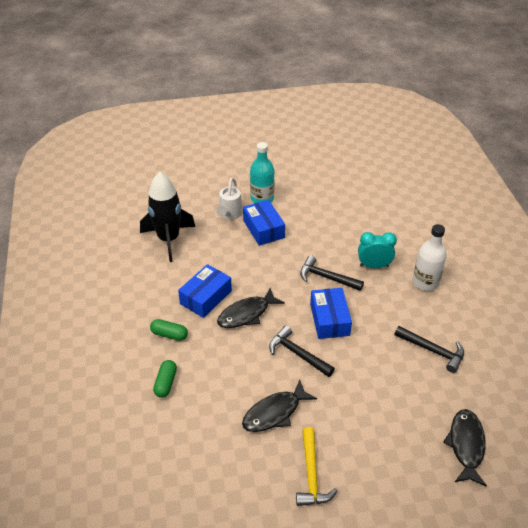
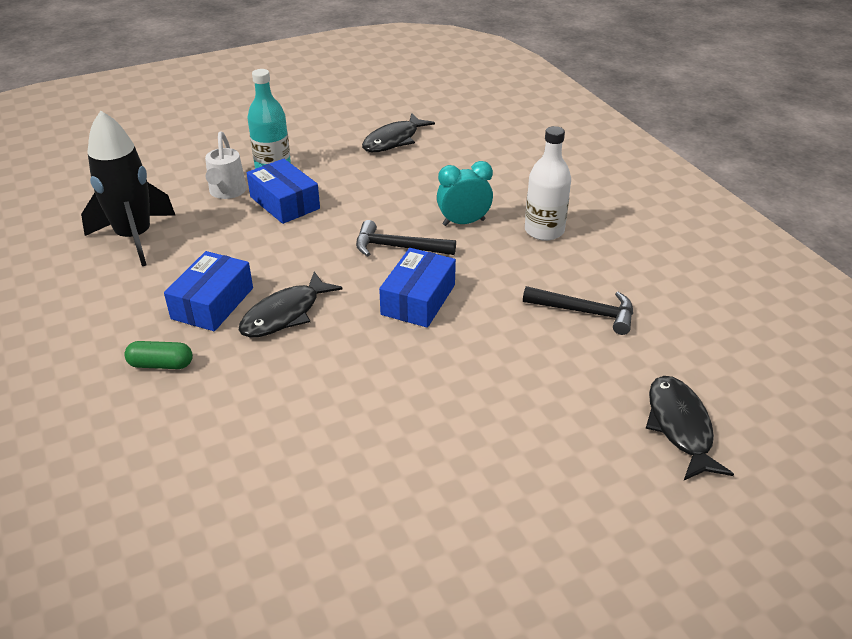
camera: 15 degrees left, 5 degrees down
green capsule [153,360,177,398] -> none
black fish [242,380,317,432] -> black fish moved to [362,113,435,152]
black hammer [269,326,335,377] -> none
yellow hammer [296,427,338,506] -> none
blue box [310,288,352,339] -> blue box turned 45 degrees clockwise [379,248,456,328]

